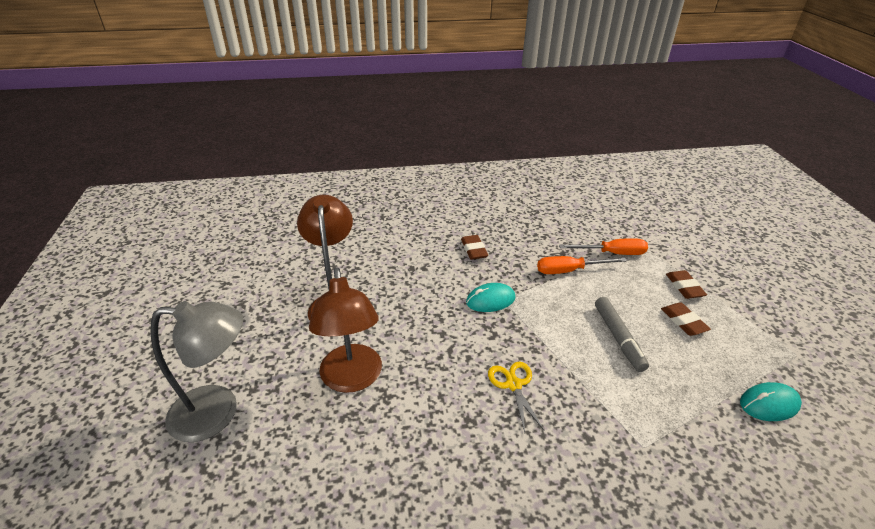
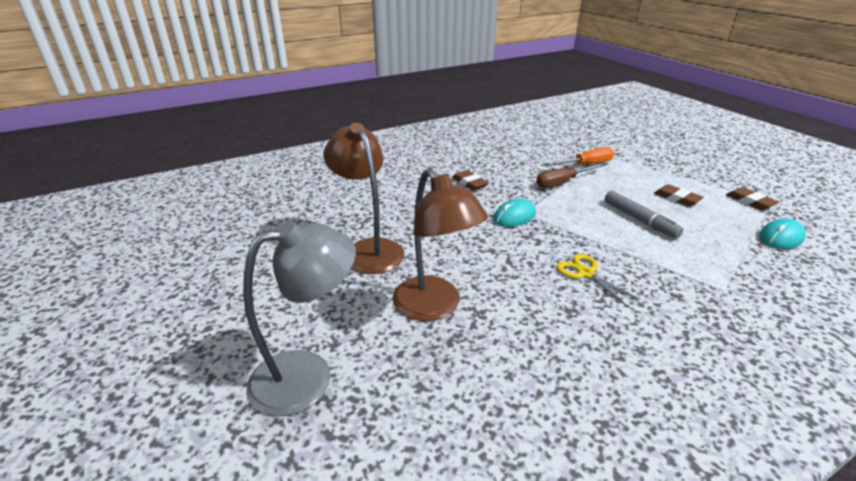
camera: 20 degrees left, 5 degrees down
orange screwdriver [537,256,627,274] -> brown screwdriver [536,163,605,188]
brown eraser [666,270,707,299] -> brown eraser moved to [726,187,779,210]

